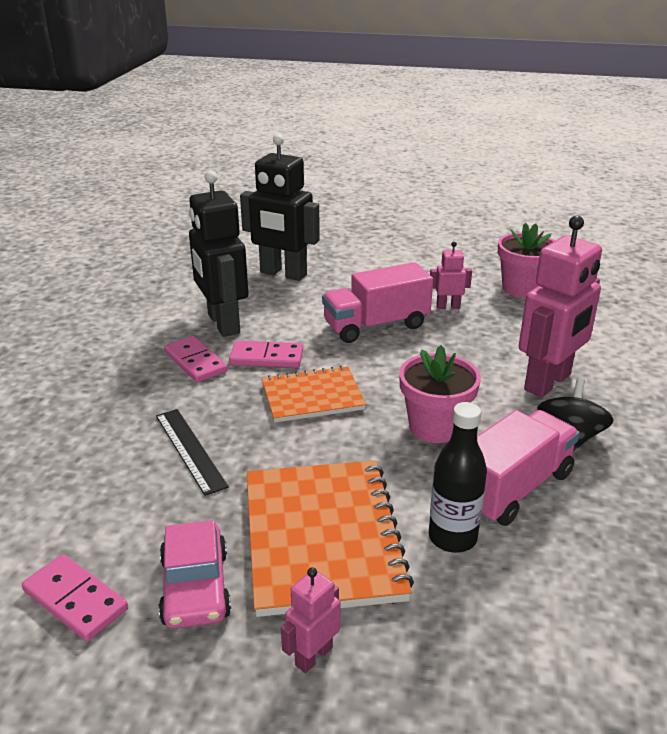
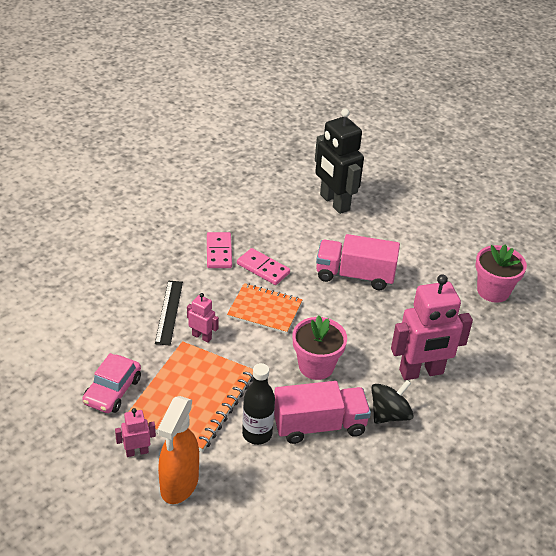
camera: 30 degrees right, 10 degrees up
pink domino [22,554,128,641] -> none
black robot [189,171,248,337] -> none
pink robot [430,241,472,309] -> pink robot moved to [187,293,219,343]
none -> orange spray bottle [158,396,199,504]

